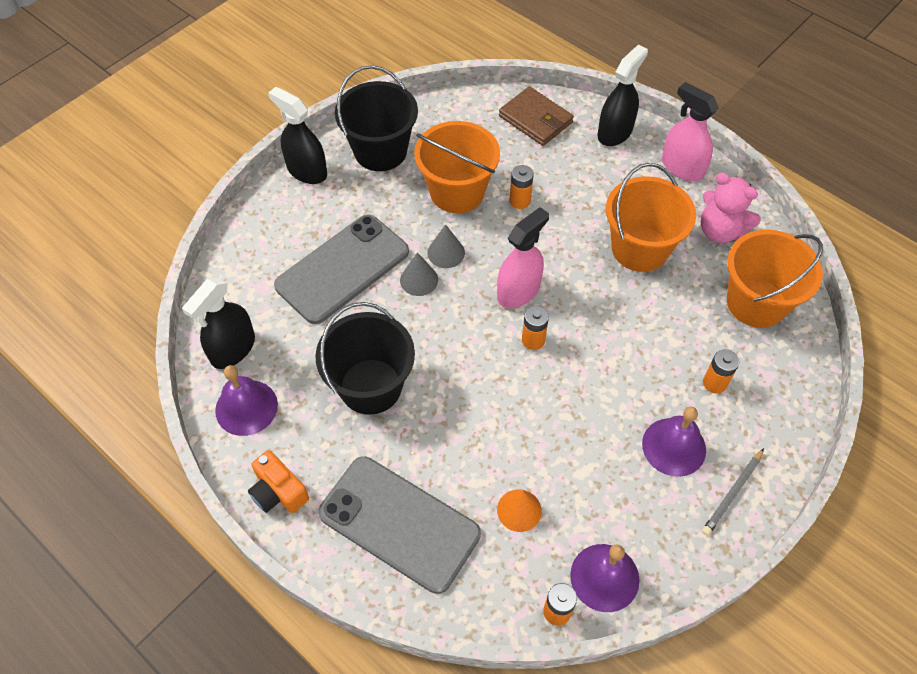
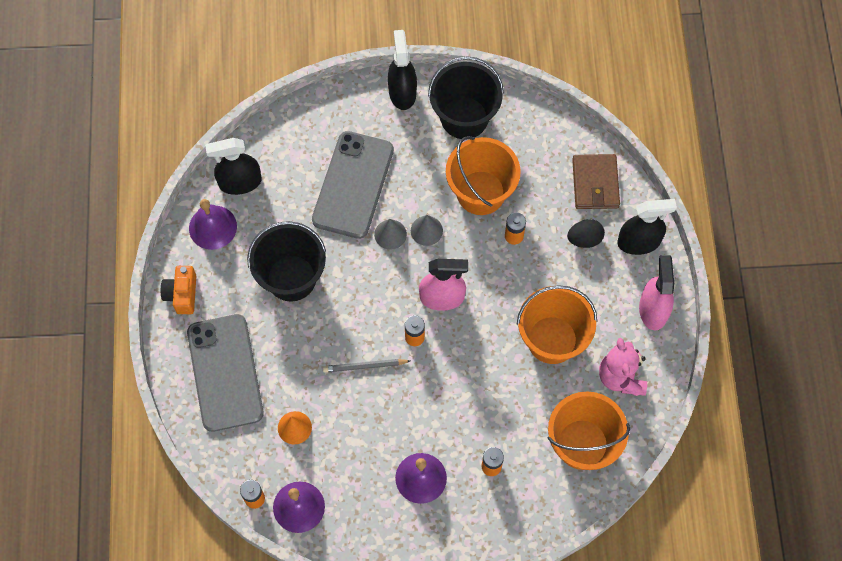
camera: 45 degrees right, 10 degrees up
grey phone [274,214,409,324] -> grey phone turned 75 degrees counterclockwise [312,131,394,239]
grey pencil [702,448,764,536] -> grey pencil moved to [323,359,410,373]
none -> black egg [567,219,605,248]

